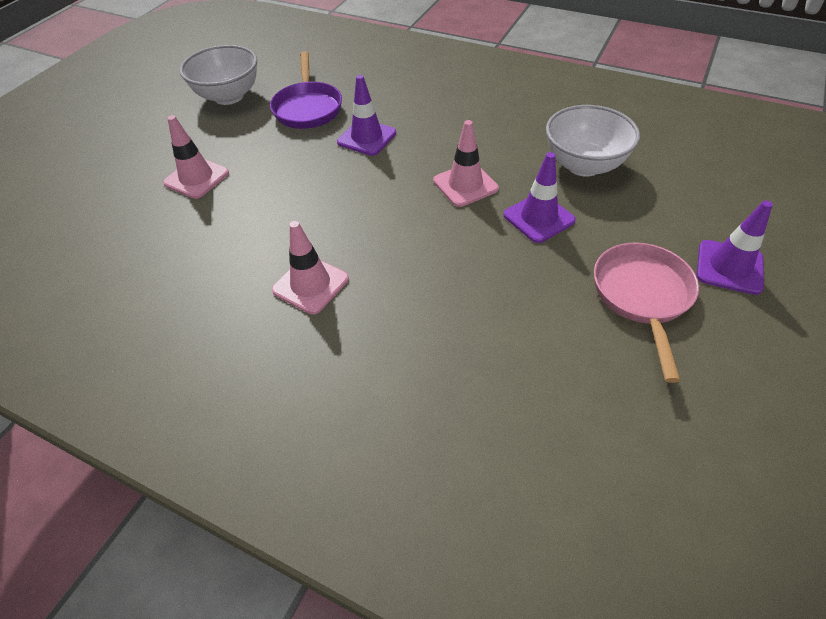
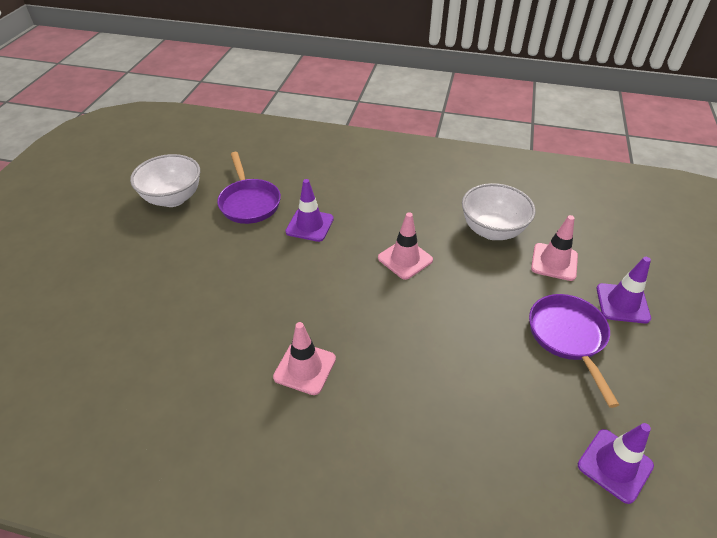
camera: 15 degrees left, 5 degrees down
pink traffic cone [163,115,229,199] -> pink traffic cone moved to [531,215,578,281]
purple traffic cone [504,152,576,243] -> purple traffic cone moved to [578,423,654,504]
pink pan [594,242,699,383] -> purple pan [529,294,619,408]

